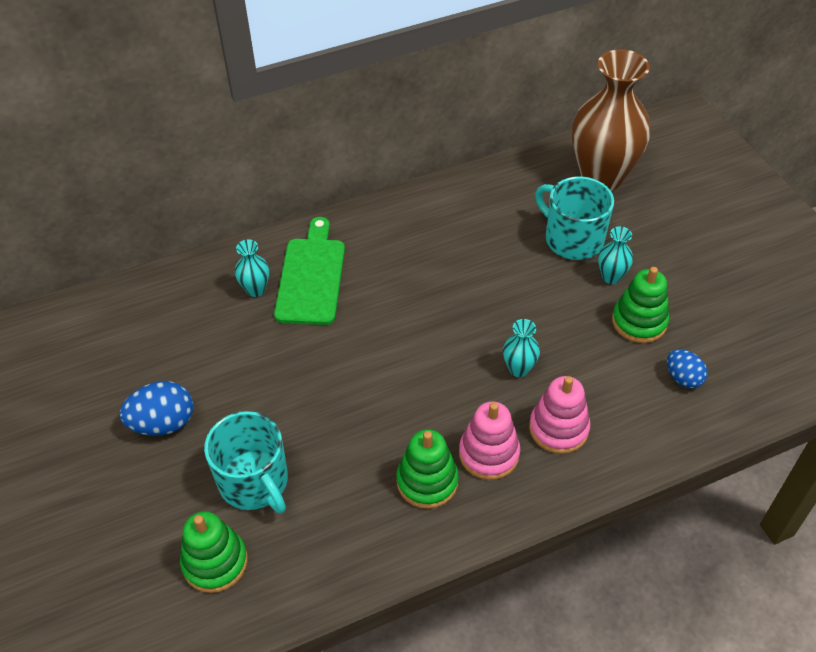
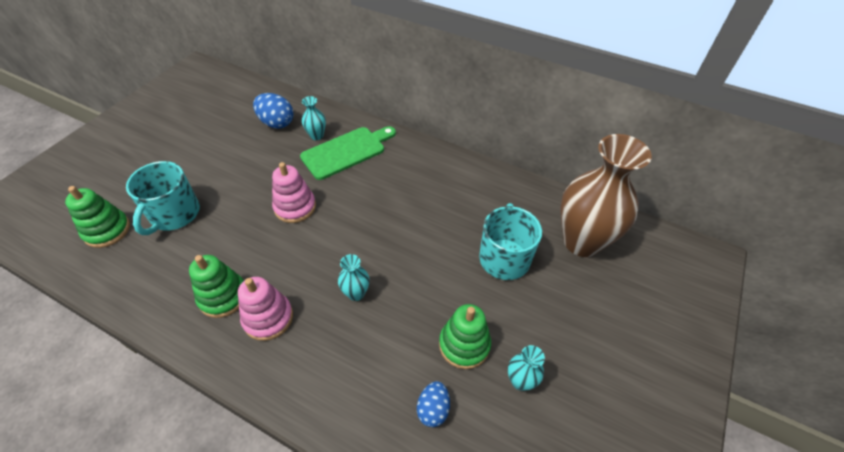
camera: 50 degrees right, 0 degrees up
blue egg [120,381,193,436] -> blue egg moved to [253,93,293,129]
pink stacking toy [529,376,591,454] -> pink stacking toy moved to [272,162,316,223]
turquoise vase [598,226,633,284] -> turquoise vase moved to [508,345,545,391]

